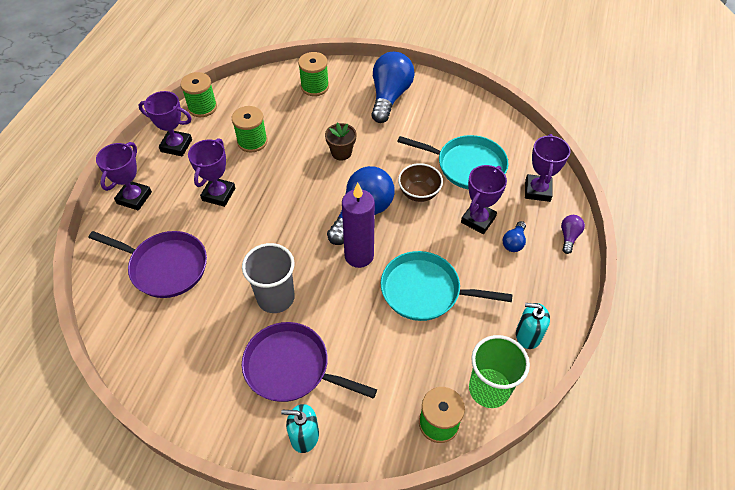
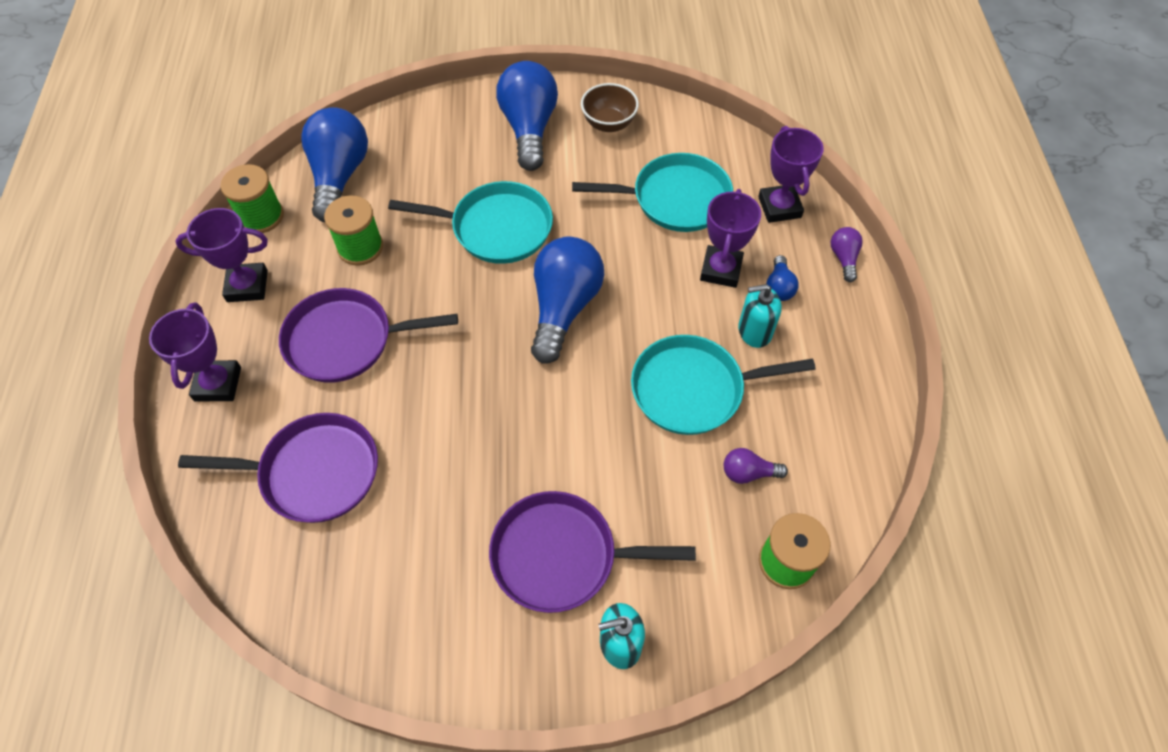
camera: 20 degrees left, 5 degrees up
purple trophy [188,138,235,207] -> purple pan [279,288,458,383]
grey cup [242,243,295,313] -> none
green spool [298,52,329,96] -> none
brown flower pot [325,123,356,160] -> turquoise pan [388,181,553,264]
purple candle [342,183,375,268] -> none
brown bowl [398,163,443,202] -> brown bowl moved to [581,83,639,132]
green cup [469,335,530,408] -> none
turquoise soap dispenser [516,303,550,349] -> turquoise soap dispenser moved to [738,284,782,348]
none -> blue light bulb [301,107,368,222]
none -> purple light bulb [724,448,788,484]

